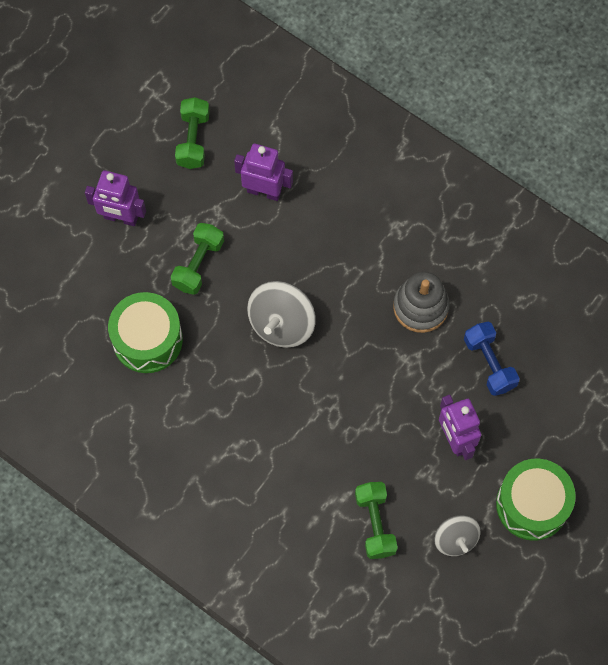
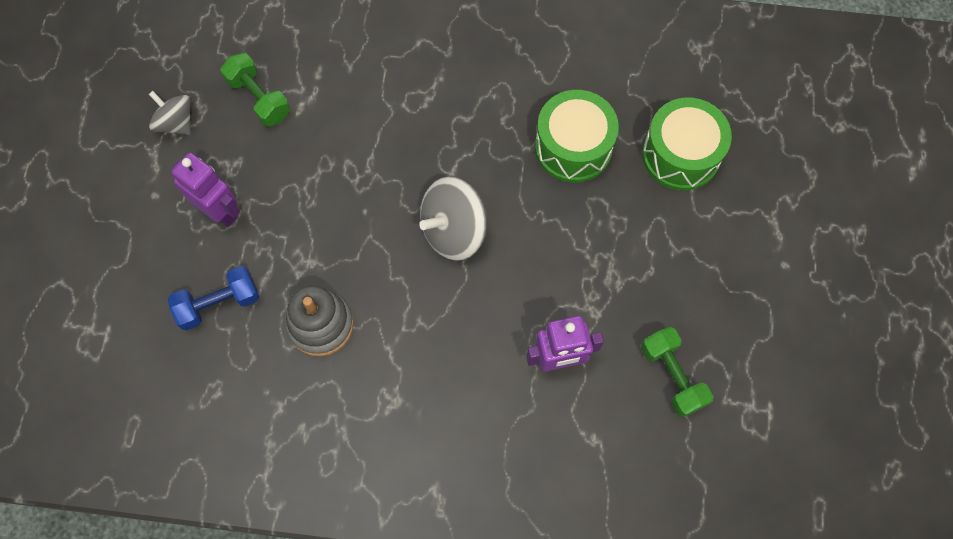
camera: 150 degrees right, 0 degrees up
purple robot [85,170,146,226] -> none
green dumbbell [171,223,224,295] -> none
grey spinning top [247,281,316,348] -> grey spinning top turned 120 degrees counterclockwise [419,176,487,261]
blue dumbbell [464,322,520,396] -> blue dumbbell turned 60 degrees counterclockwise [168,266,259,330]
green drum [496,458,576,541] -> green drum moved to [642,97,732,191]

